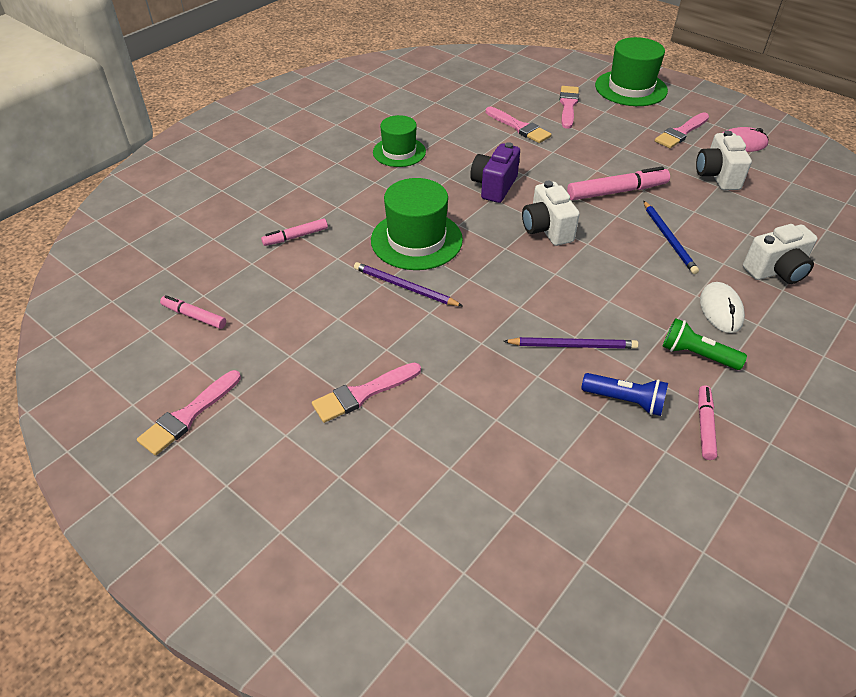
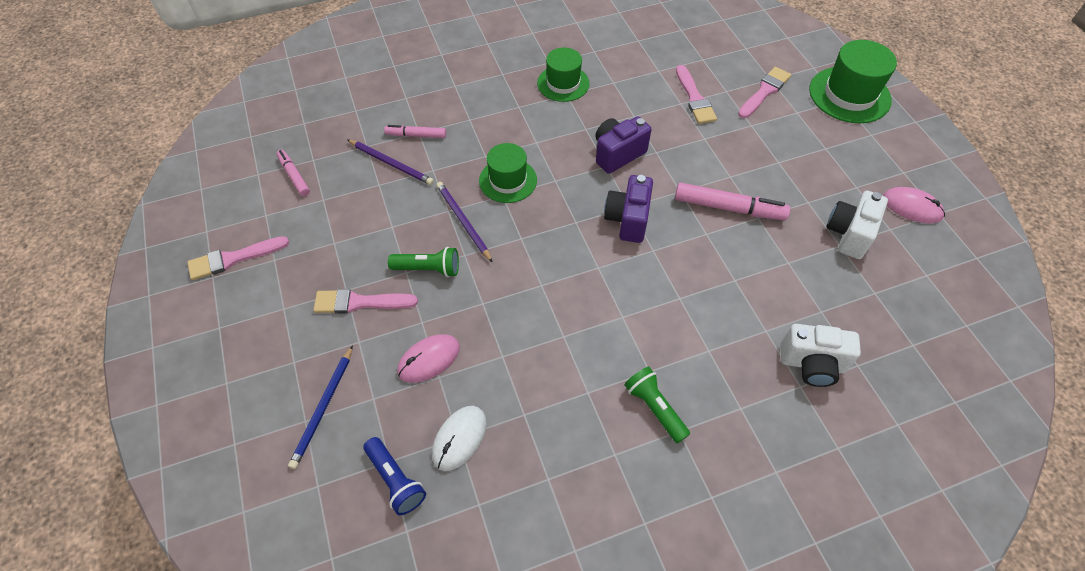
camera: 30 degrees right, 10 degrees up
green hat [371,178,463,270] -> green hat [479,143,537,203], size x0.66
purple pencil [503,337,638,349] -> purple pencil moved to [347,139,434,185]
white camera [522,181,580,246] -> purple camera [604,175,653,243]
blue flashlight [581,373,668,416] -> blue flashlight moved to [363,437,426,515]
blue pencil [644,201,699,274] -> blue pencil moved to [288,345,353,469]
pink brush [655,112,709,148] -> none
pink marker [698,386,717,460] -> none
white mouse [700,282,745,333] -> white mouse moved to [432,406,486,471]
none -> green flashlight [388,247,459,277]
none -> pink mouse [397,334,460,383]

